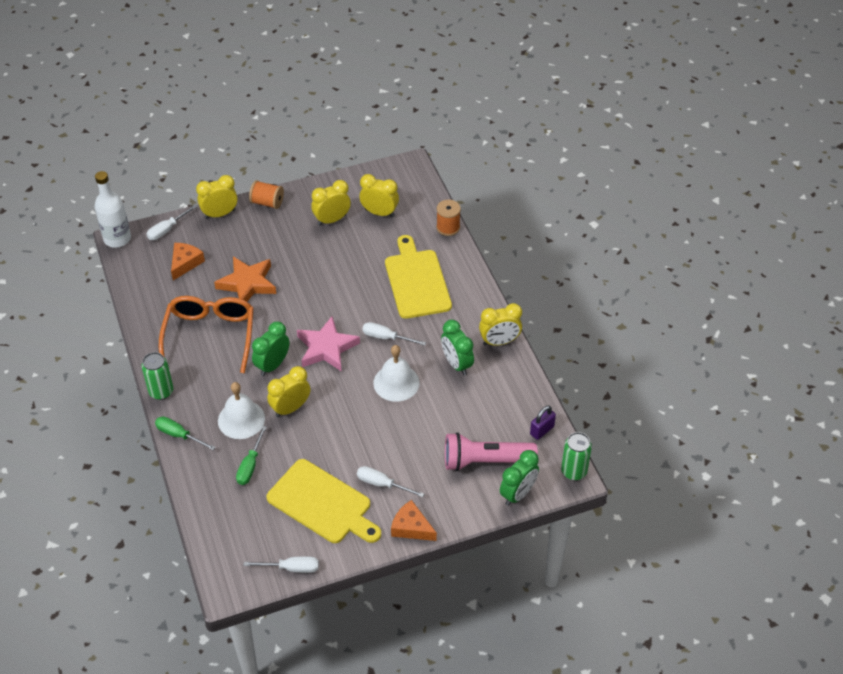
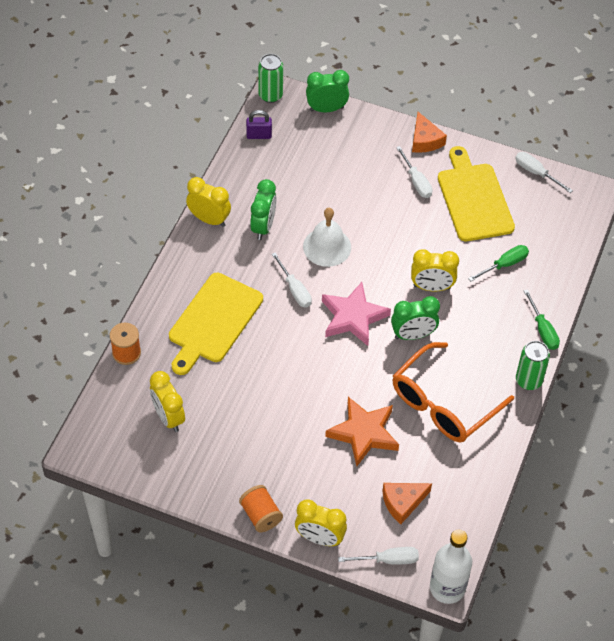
camera: 140 degrees left, 5 degrees up
white bell [218,382,265,439] -> none
yellow clock [311,180,351,226] -> none
pink flashlight [445,432,538,471] -> none

